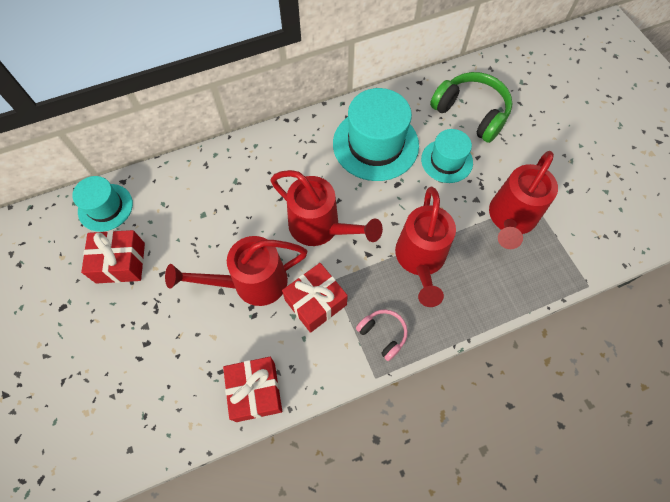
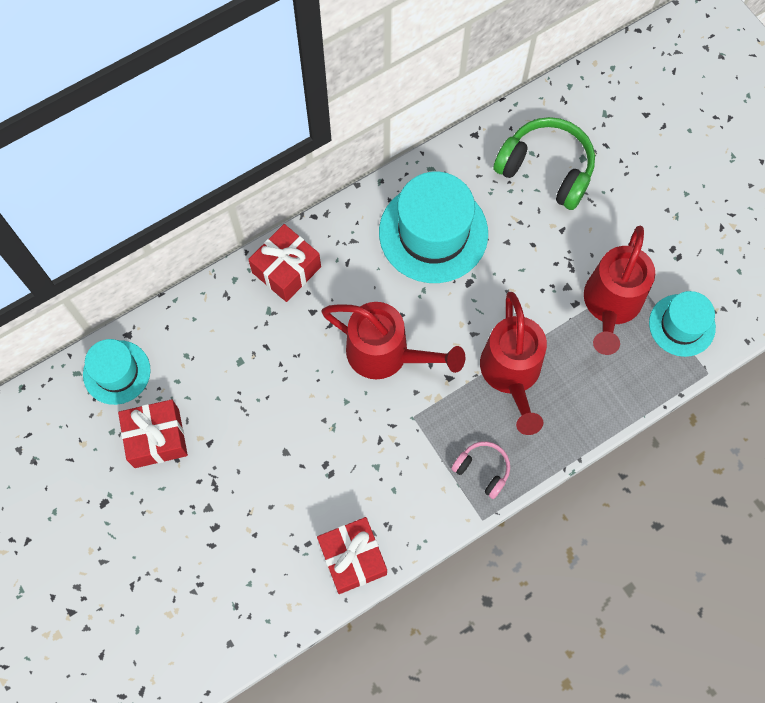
camera: 10 degrees left, 5 degrees up
red watering can [165,236,307,306] -> none
red gift [282,263,348,333] -> red gift moved to [248,224,321,302]
turquoise hat [421,129,473,183] -> turquoise hat moved to [649,291,716,357]

